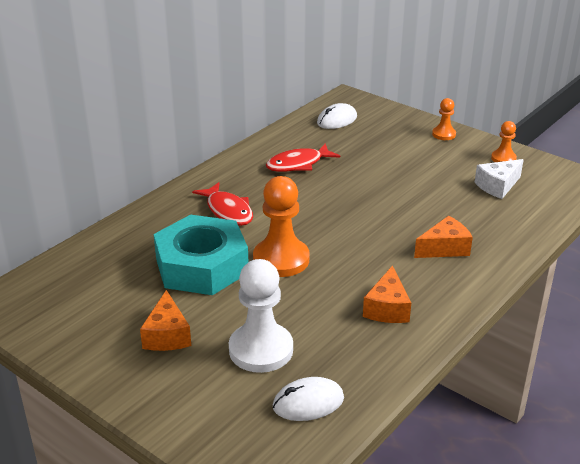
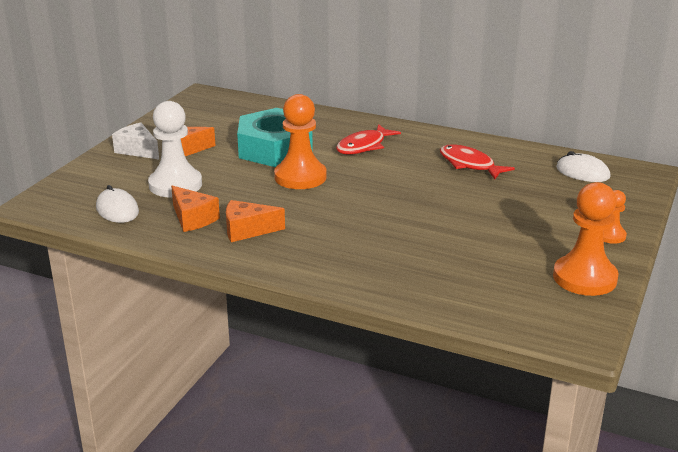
camera: 75 degrees right, 5 degrees down
orange cheese [414,216,473,258] -> orange cheese moved to [171,186,220,232]
white cheese [474,159,524,199] -> white cheese moved to [112,123,159,159]
orange pawn [491,121,517,162] -> orange pawn [553,182,618,296], size x1.93

